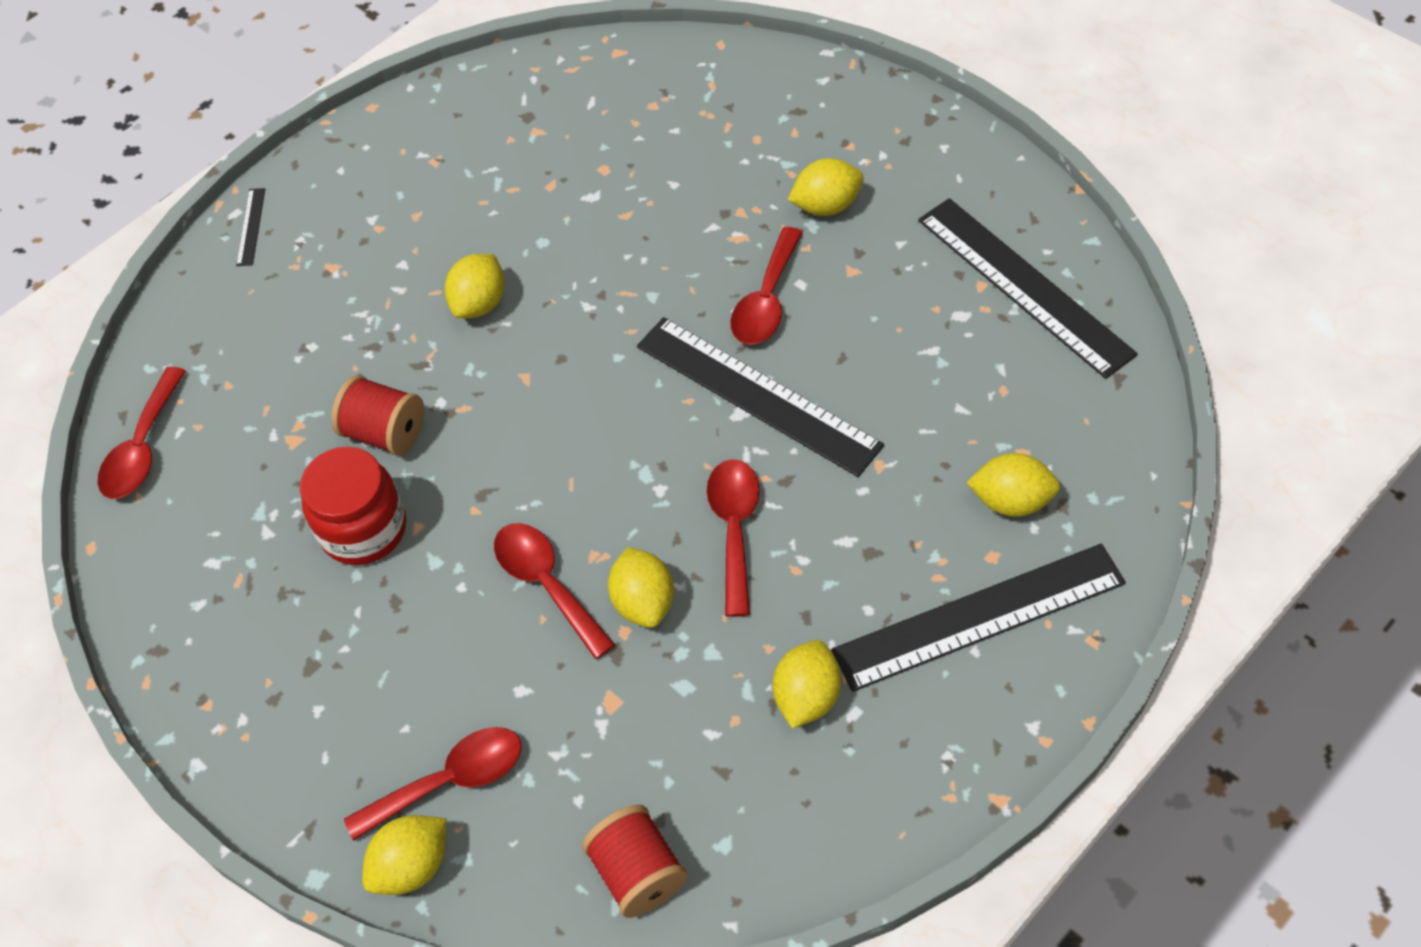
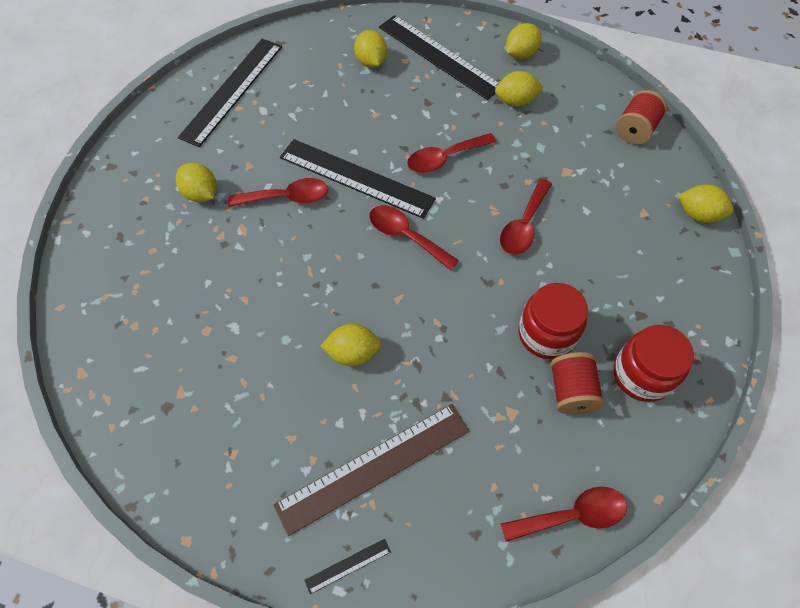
camera: 120 degrees left, 5 degrees up
red spool [331,375,424,456] -> red spool moved to [550,352,605,415]
red spoon [344,727,522,841] -> red spoon moved to [369,205,459,271]
yellow lemon [608,547,674,628] -> yellow lemon moved to [506,23,542,59]
black ruler [637,317,884,477] -> black ruler turned 75 degrees counterclockwise [280,139,436,219]
none -> brown ruler [273,404,469,536]
none -> red jar [613,325,694,402]

